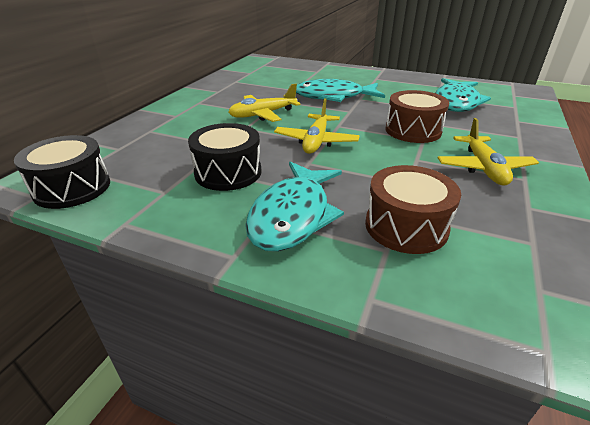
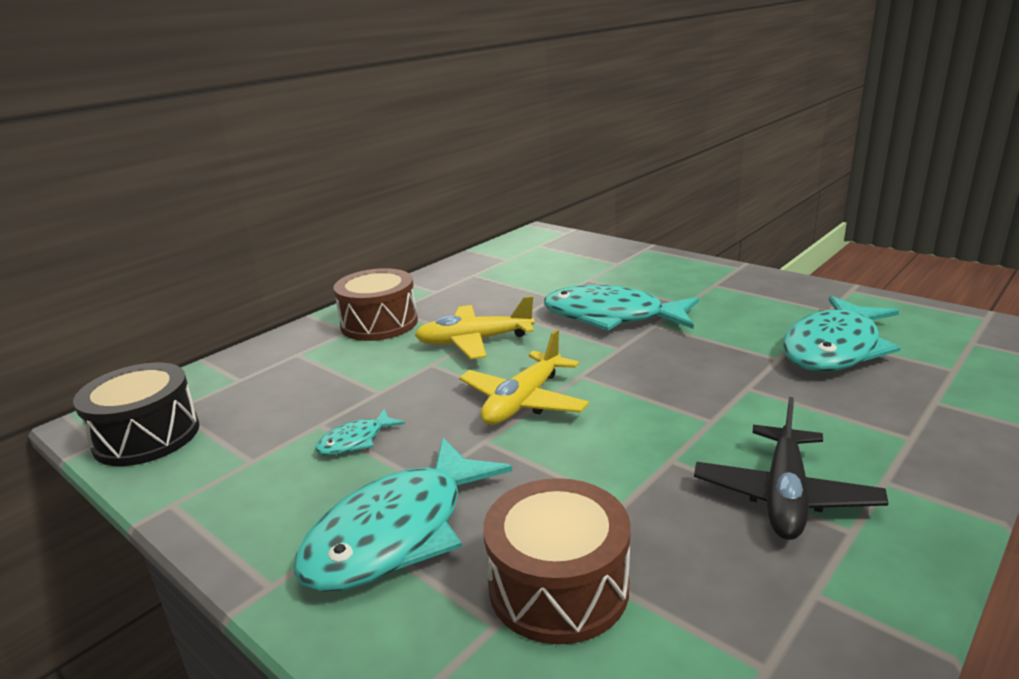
camera: 20 degrees right, 10 degrees down
black drum [188,123,262,191] -> turquoise fish [315,409,405,455]
brown drum [385,90,449,143] -> brown drum moved to [334,268,418,341]
yellow plane [438,118,539,186] -> black plane [694,397,888,540]

